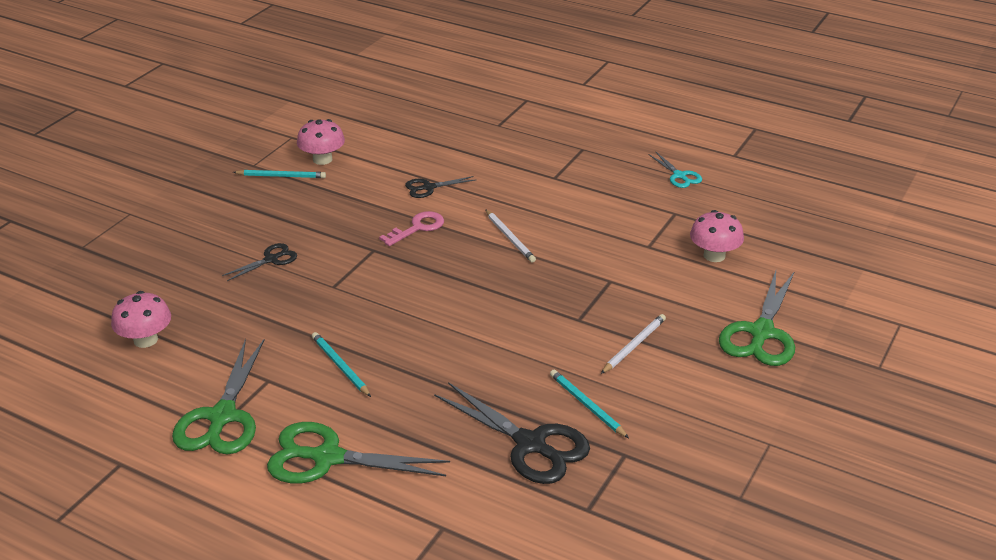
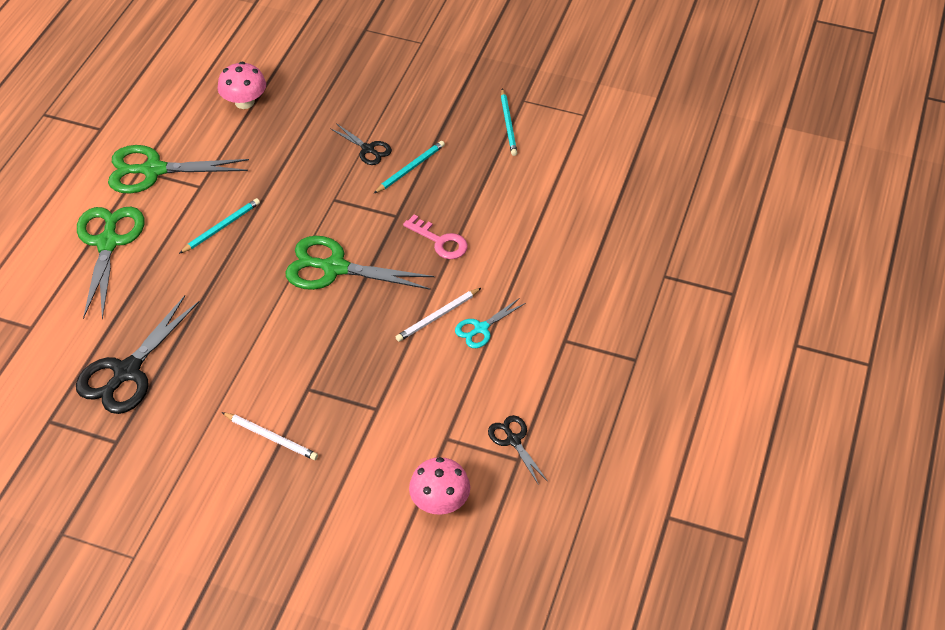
camera: 80 degrees right, 15 degrees up
pink mushroom [297,119,345,165] -> none
black scissors [405,176,475,198] -> black scissors moved to [488,415,547,485]
turquoise pencil [550,370,629,438] -> turquoise pencil moved to [374,141,445,193]
turquoise scissors [649,152,702,188] -> turquoise scissors moved to [455,298,526,348]
green scissors [719,271,795,366] -> green scissors moved to [285,236,435,290]

